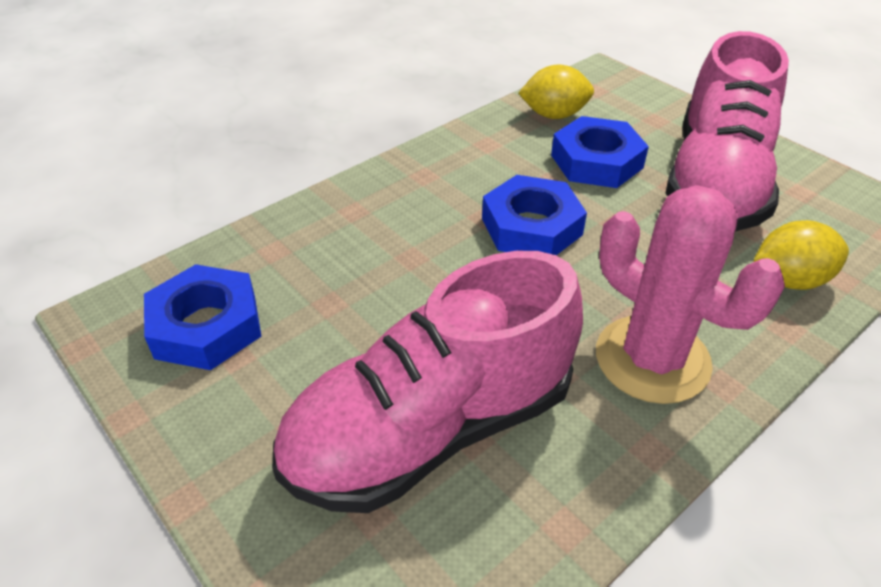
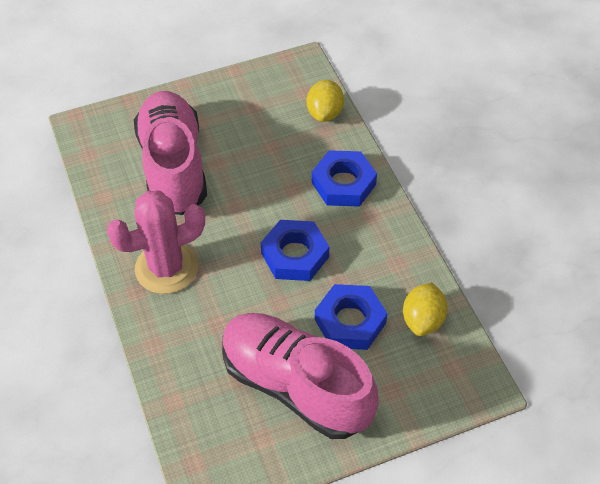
camera: 110 degrees right, 10 degrees up
blue nut [144,264,262,370] -> blue nut moved to [312,150,377,207]
yellow lemon [753,220,849,290] -> yellow lemon moved to [307,80,344,122]

